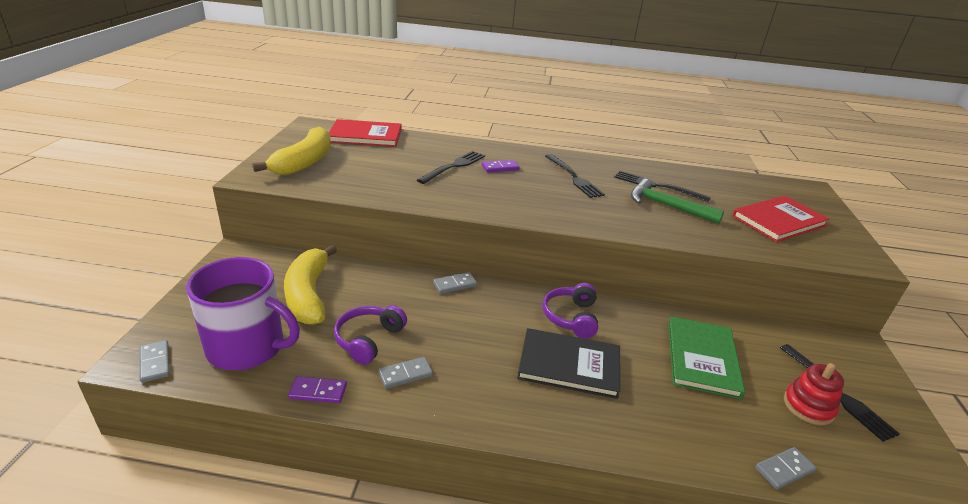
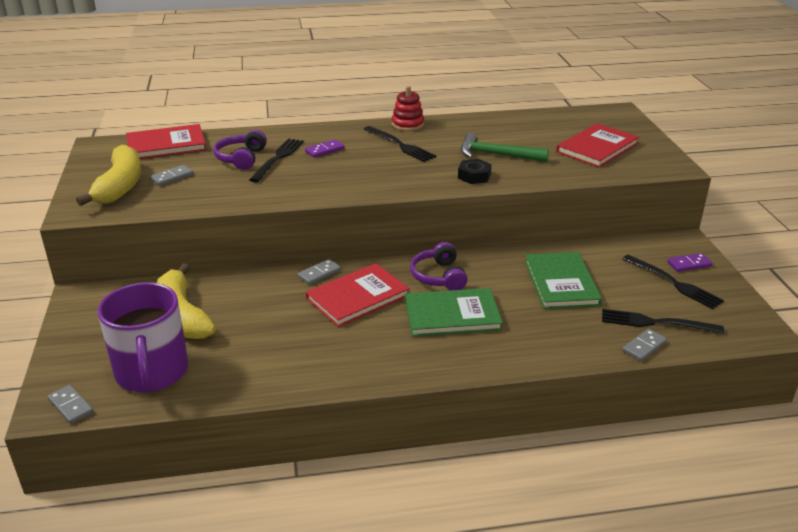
camera: 15 degrees left, 0 degrees up
purple mug [186,257,300,370] -> purple mug turned 75 degrees clockwise [98,282,188,392]
purple domino [288,376,347,403] -> purple domino moved to [667,253,713,272]
purple headphones [334,305,407,365] -> purple headphones moved to [213,130,267,170]
grey domino [378,357,433,389] -> grey domino moved to [150,165,193,186]
black book [517,328,620,399] -> green book [405,288,503,337]
black fork [614,171,711,202] -> black fork moved to [602,309,724,334]
red stacking toy [784,363,844,425] -> red stacking toy moved to [392,86,424,131]
none -> red book [306,263,410,327]
none -> black nut [458,159,492,184]

